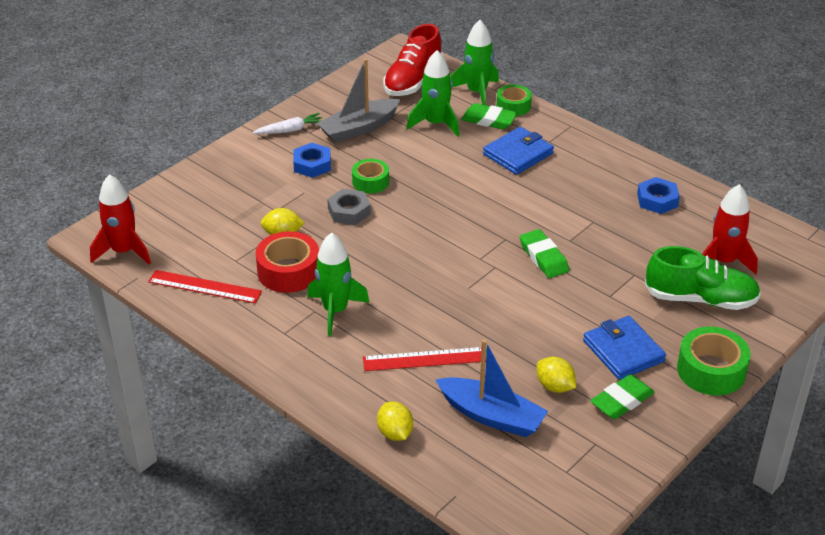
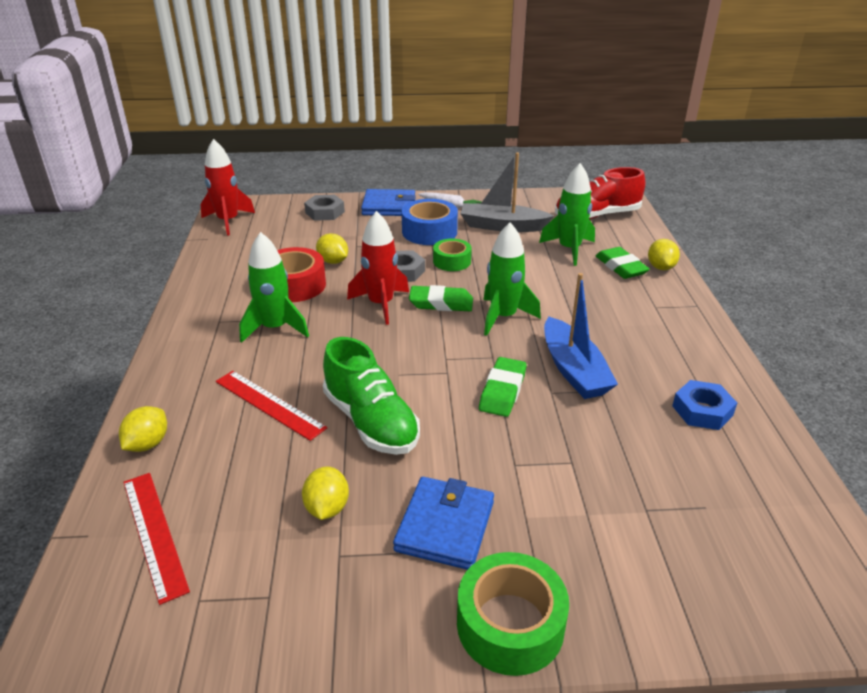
camera: 45 degrees right, 5 degrees down
red ruler [148,270,262,303] -> red ruler moved to [123,473,190,605]
blue nut [293,143,331,178] -> blue tape [402,199,458,245]
blue boat [435,339,548,437] -> blue boat moved to [544,273,618,399]
green rocket [450,20,499,105] -> green rocket moved to [483,222,541,336]
blue wallet [483,127,554,175] -> blue wallet moved to [361,189,416,216]
green tape [497,85,532,116] -> yellow lemon [648,239,680,270]
green eraser [590,374,655,419] -> green eraser moved to [409,285,473,311]
green shoe [645,246,761,310] -> green shoe moved to [323,337,420,455]
red rocket [702,184,758,274] -> red rocket moved to [347,211,409,325]
none -> grey nut [304,195,345,221]

